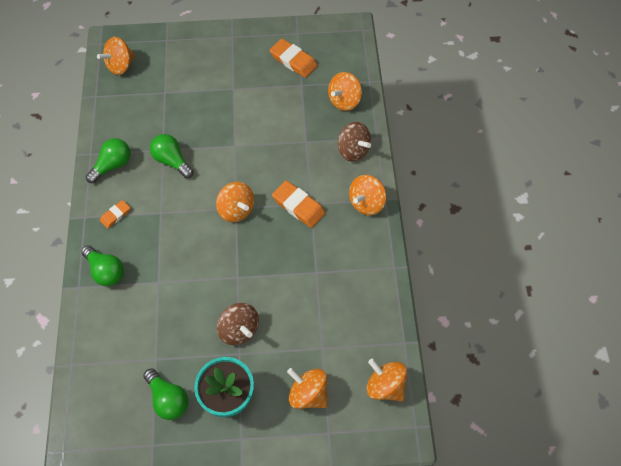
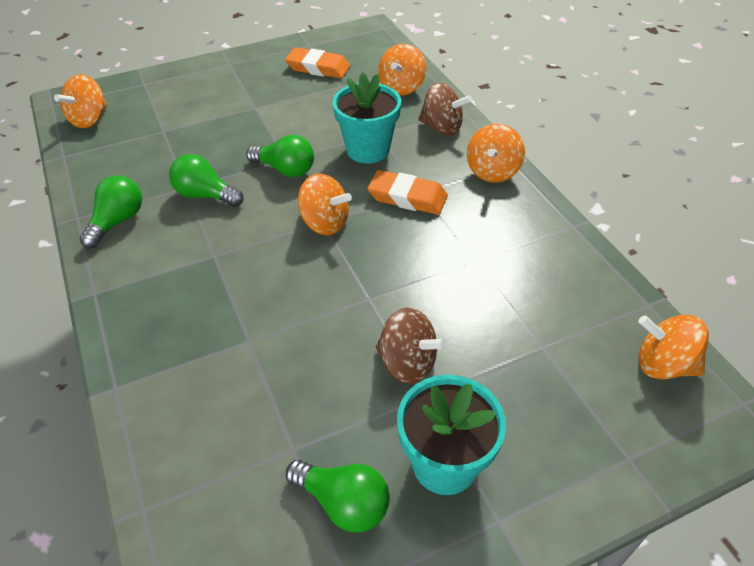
camera: 20 degrees left, 15 degrees down
green light bulb [81,245,124,286] -> green light bulb moved to [246,135,314,177]
orange eraser [100,200,130,229] -> none
orange spinning top [287,368,328,409] -> none
none -> turquoise flower pot [332,72,401,164]

